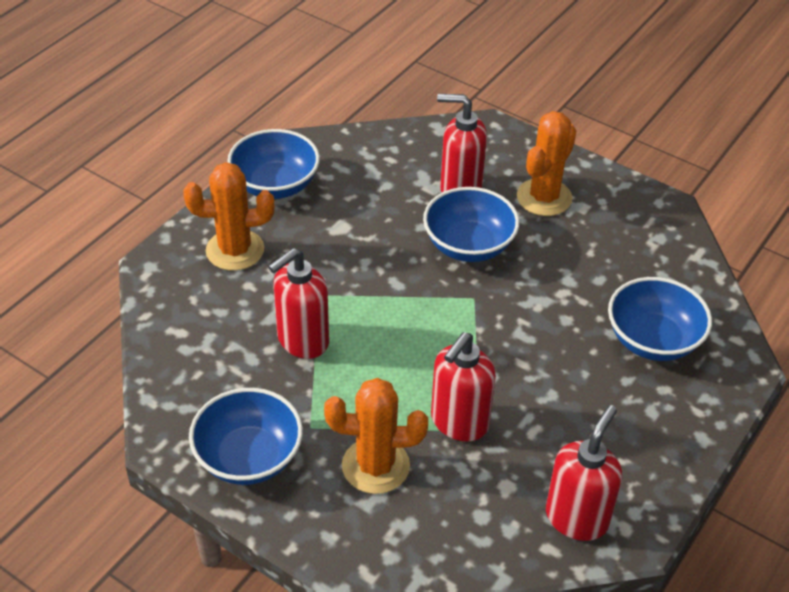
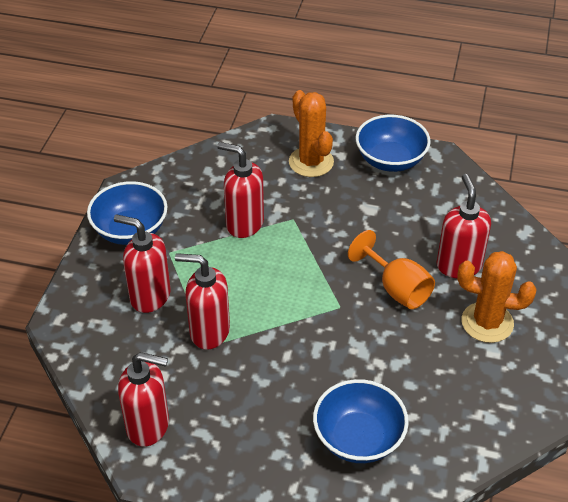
camera: 70 degrees right, 0 degrees up
orange cactus [324,378,428,494] -> red soap dispenser [114,214,171,313]
blue bowl [423,187,519,262] -> orange goblet [348,230,435,309]

